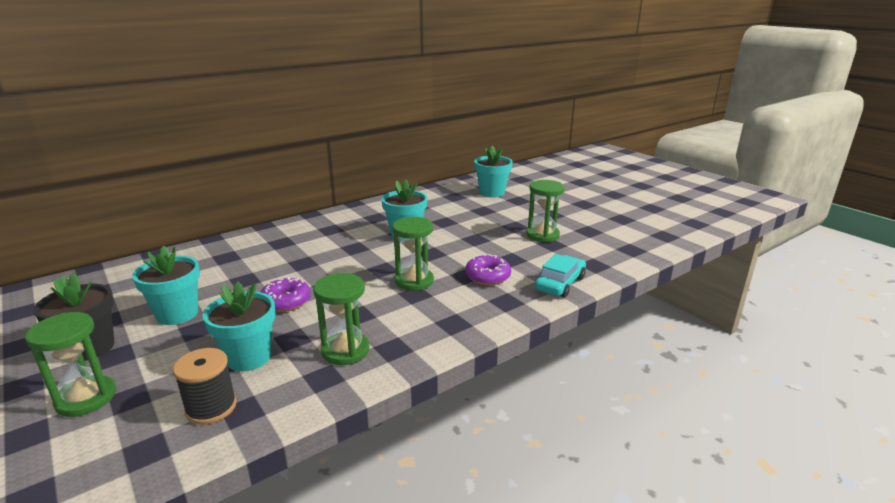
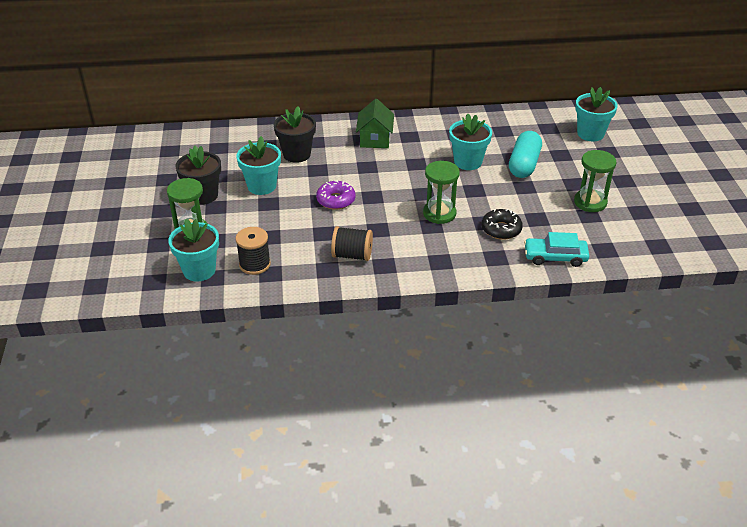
camera: 30 degrees right, 15 degrees up
turquoise flower pot [202,281,275,371] -> turquoise flower pot moved to [168,219,219,281]
green hourglass [313,273,369,365] -> black spool [331,226,373,261]
purple donut [465,254,511,285] -> black donut [481,209,523,240]
turquoise car [535,254,586,298] -> turquoise car turned 150 degrees counterclockwise [524,232,589,267]
none -> black flower pot [274,106,316,163]
none -> green house [356,99,394,148]
none -> turquoise capsule [509,131,542,178]

